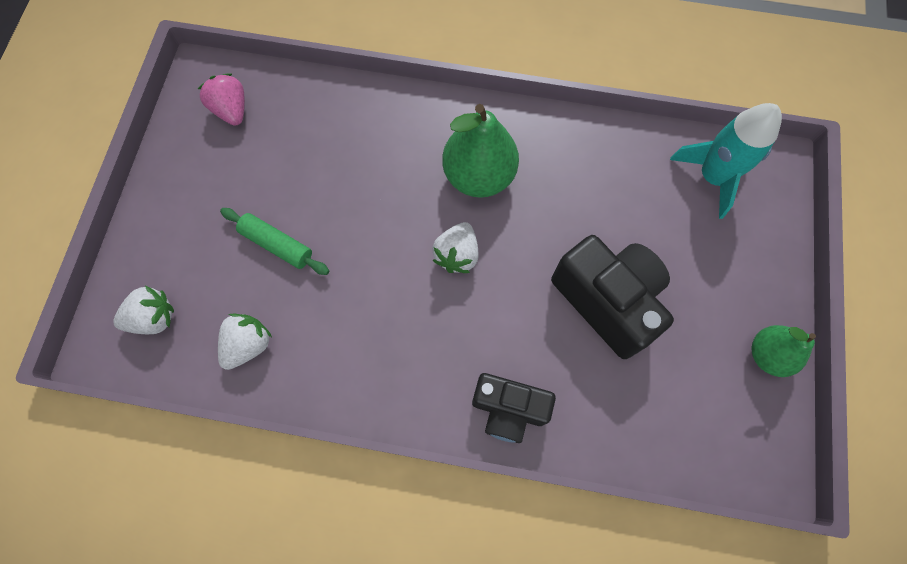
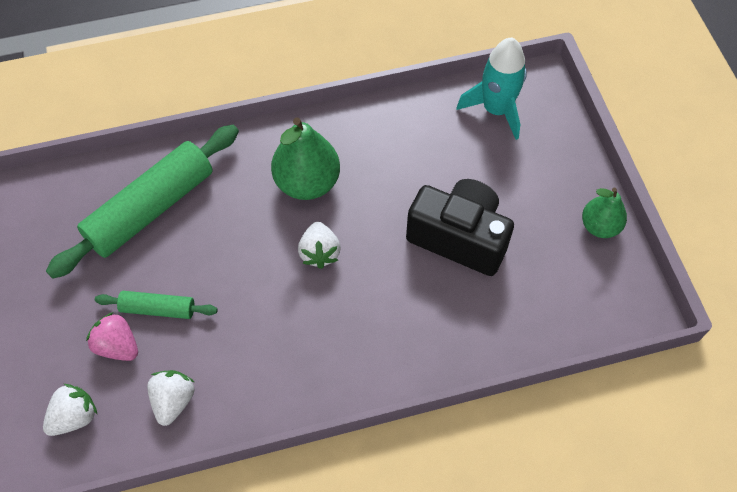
camera: 25 degrees left, 10 degrees down
pink strawberry [198,73,245,126] -> pink strawberry moved to [86,312,138,361]
black camera [472,373,556,443] -> none
none -> green rolling pin [46,125,239,279]

